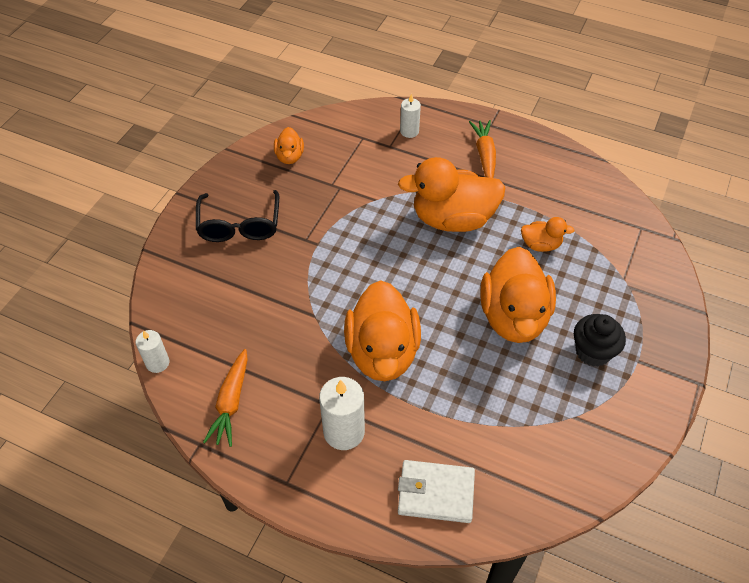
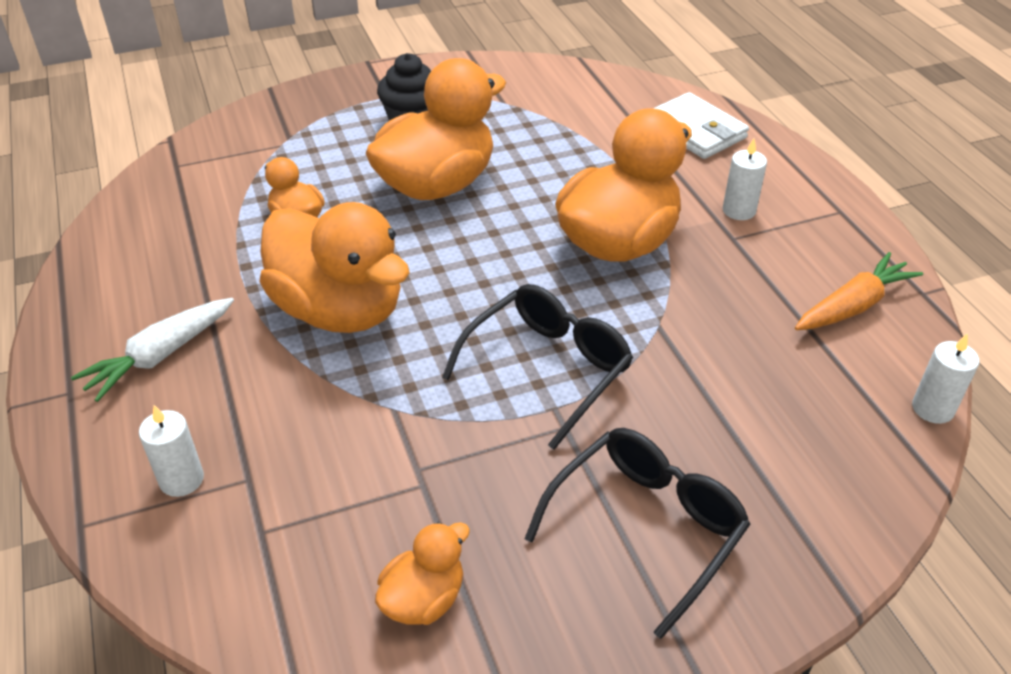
camera: 135 degrees left, 10 degrees down
white candle [319,377,365,450] -> white candle [723,139,767,220], size x0.60
orange carrot [469,120,496,178] -> white carrot [71,298,234,402]
none -> black glasses [442,284,633,450]

